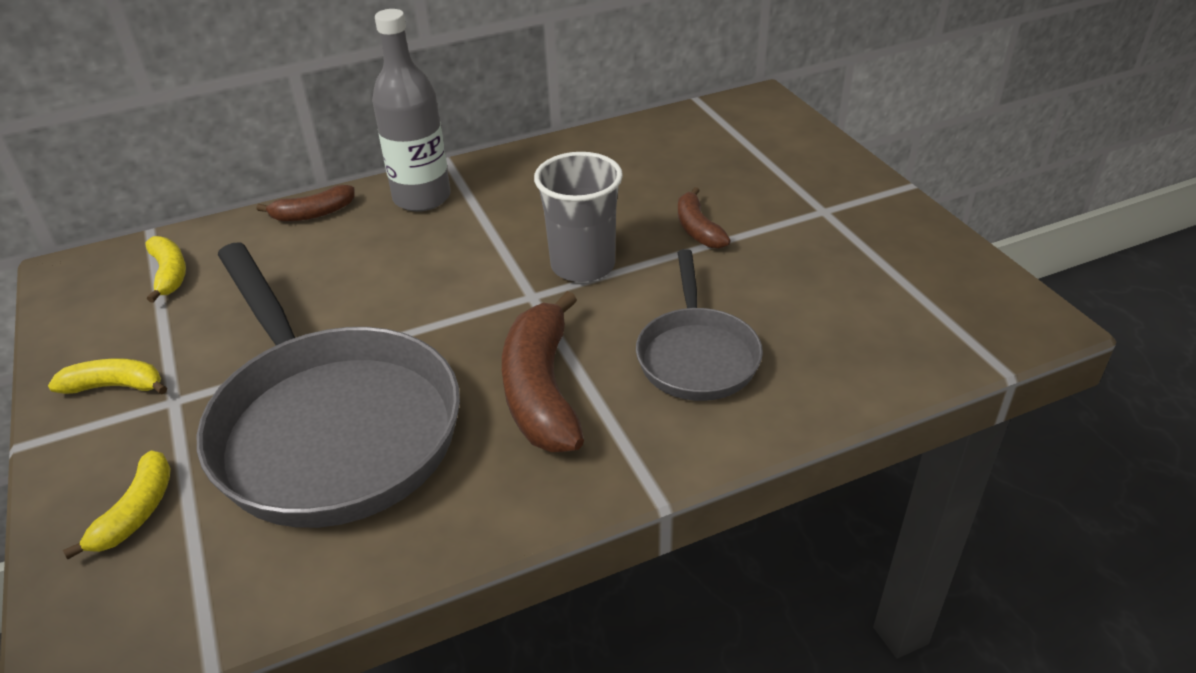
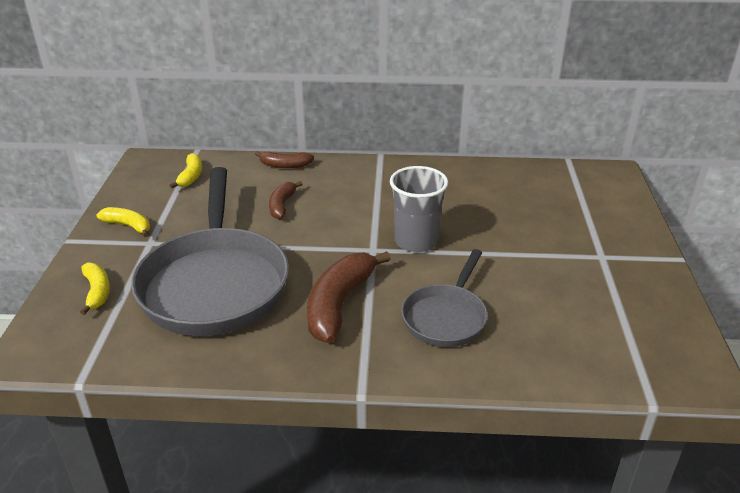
camera: 25 degrees right, 5 degrees down
yellow banana [63,451,171,559] -> yellow banana turned 60 degrees counterclockwise [80,262,110,315]
grey bottle [372,9,451,212] -> none
brown banana [678,187,731,249] -> brown banana moved to [269,181,303,219]

